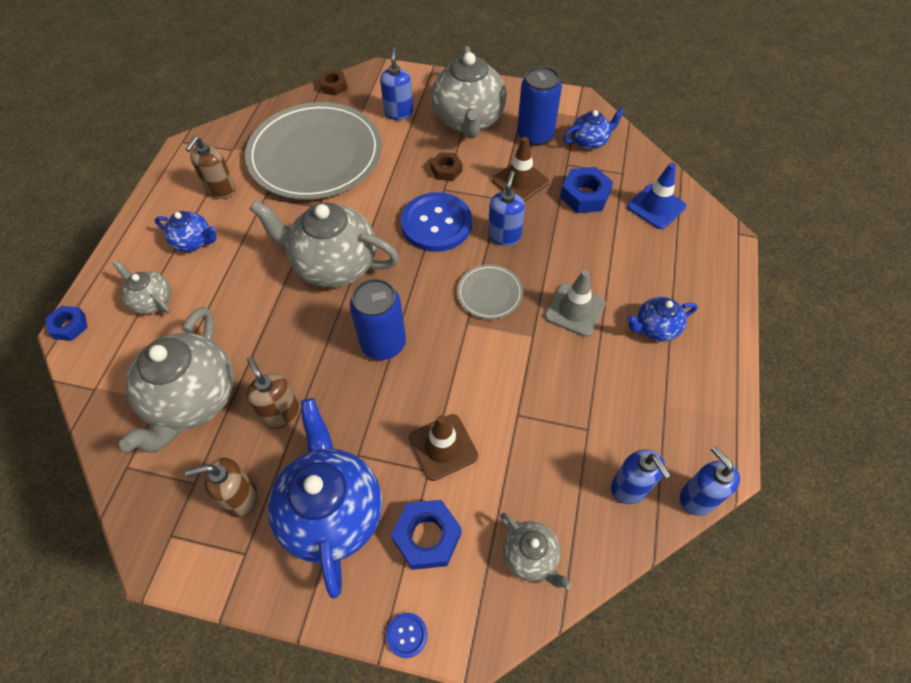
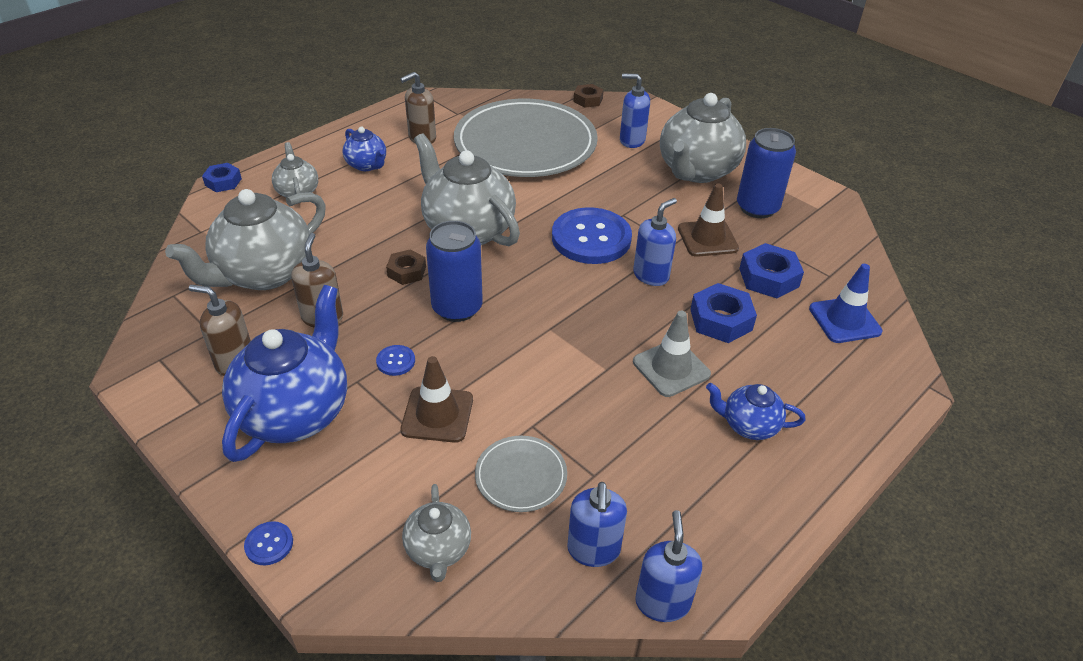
camera: 30 degrees right, 15 degrees down
blue soap dispenser [380,47,413,120] -> blue soap dispenser turned 105 degrees counterclockwise [620,74,650,148]
blue nut [391,500,462,570] -> blue nut moved to [690,283,757,343]
brown nut [431,152,463,181] -> brown nut moved to [386,249,426,285]
grey plate [457,265,523,319] -> grey plate moved to [475,436,567,512]
blue teapot [563,108,625,150] -> none
none -> blue button [376,345,415,376]

